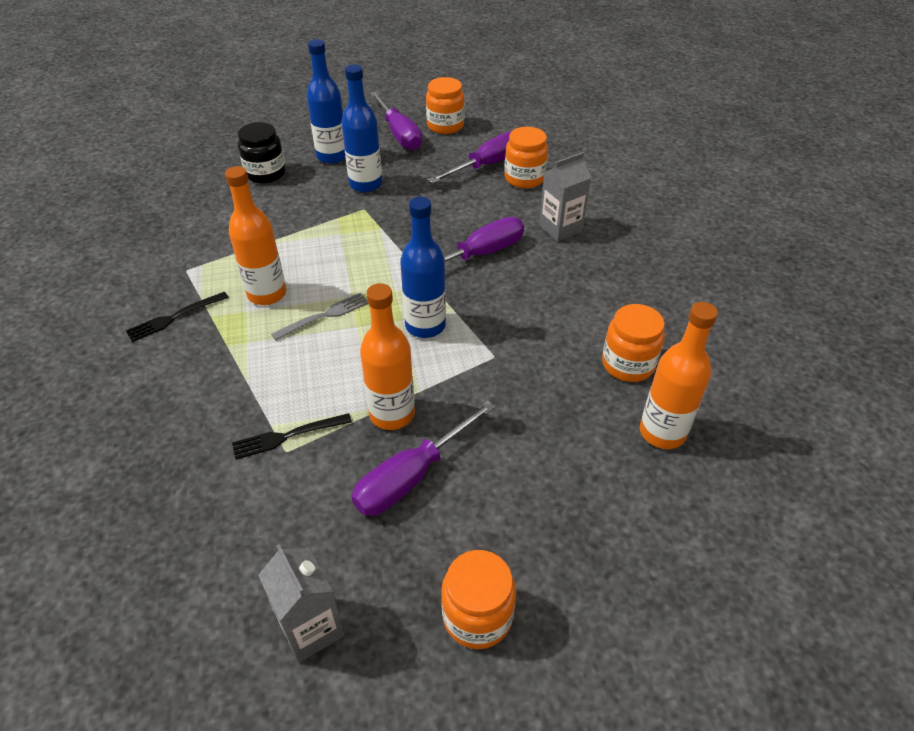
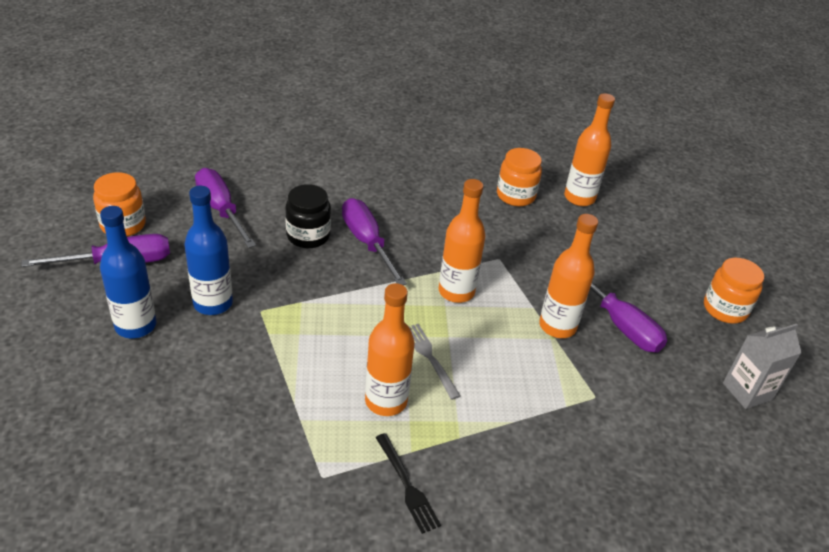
camera: 85 degrees left, 5 degrees down
black fork [232,413,352,459] -> none
black jar [238,122,286,184] -> black jar moved to [285,184,331,248]
blue bottle [400,197,446,338] -> orange bottle [438,179,486,303]
orange jar [505,127,548,188] -> none
grey carton [539,152,591,242] -> none

